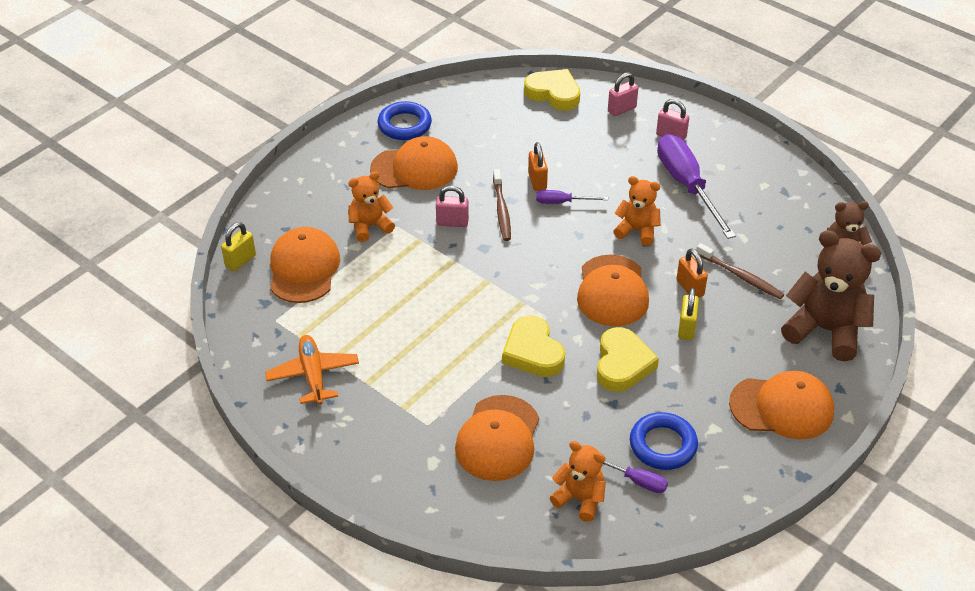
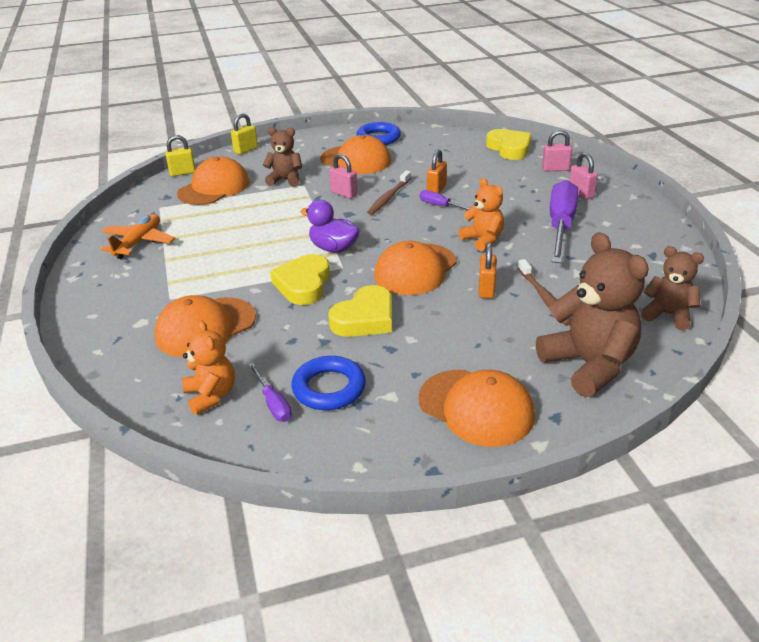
camera: 35 degrees right, 10 degrees down
orange teddy bear [348,171,395,242] -> brown teddy bear [263,127,302,187]
yellow padlock [678,288,699,340] -> yellow padlock moved to [231,113,258,155]
none -> purple duck [301,200,360,253]

